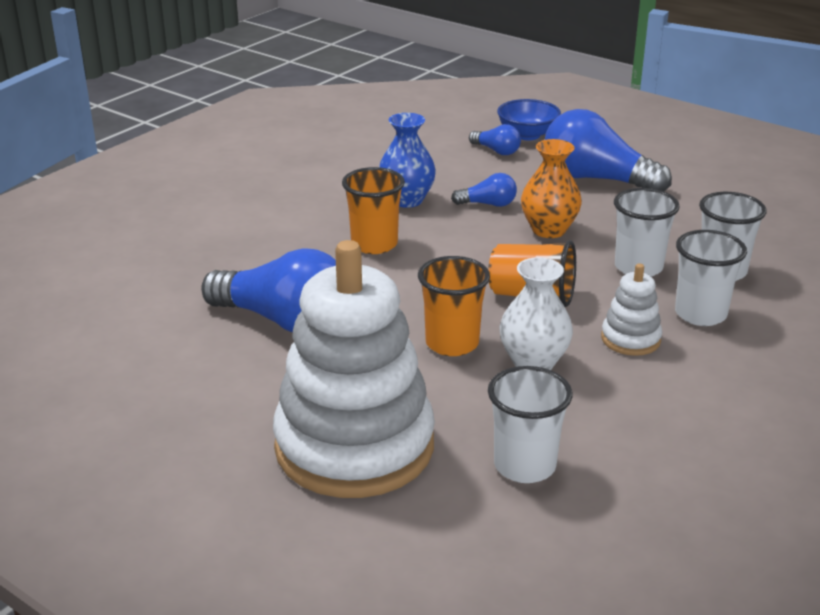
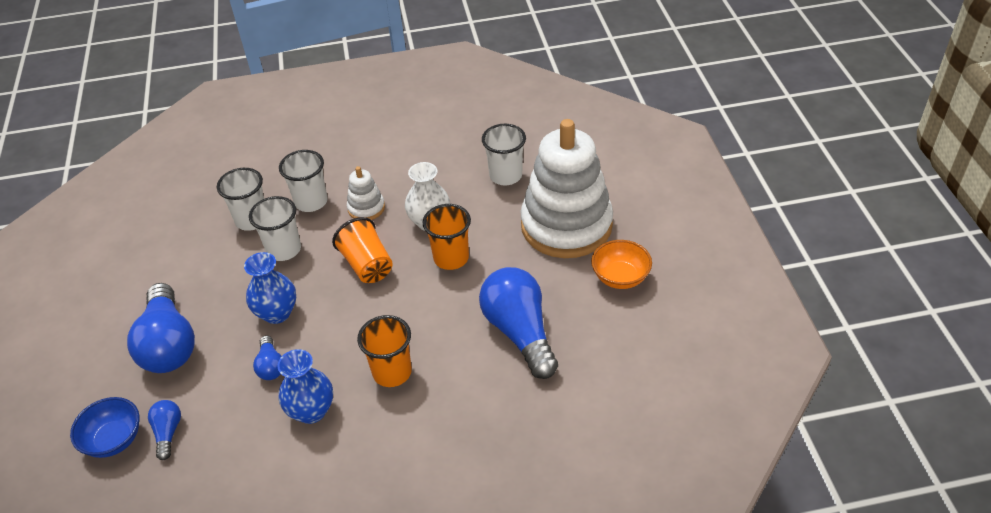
camera: 135 degrees left, 15 degrees up
blue light bulb [451,173,517,207] -> blue light bulb turned 150 degrees counterclockwise [253,335,282,380]
orange vase [521,139,582,238] -> blue vase [244,252,296,324]
none -> orange bowl [591,240,652,289]

